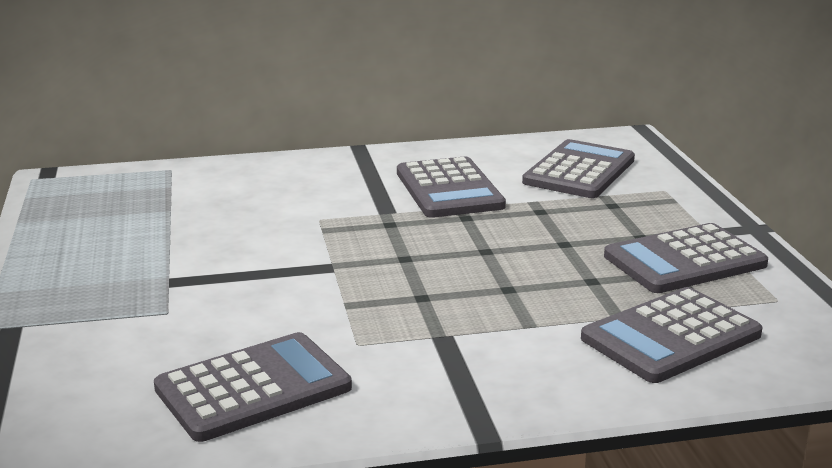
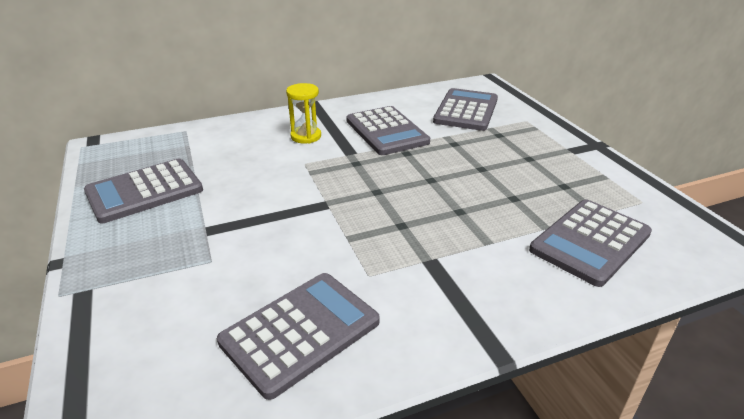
camera: 10 degrees left, 10 degrees up
grey calculator [604,223,768,293] -> grey calculator moved to [84,159,203,223]
none -> yellow hourglass [286,83,321,144]

